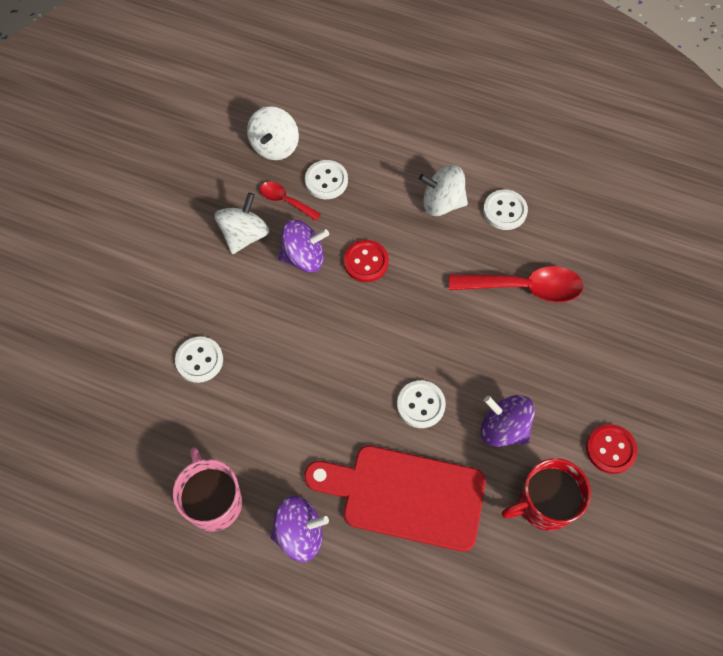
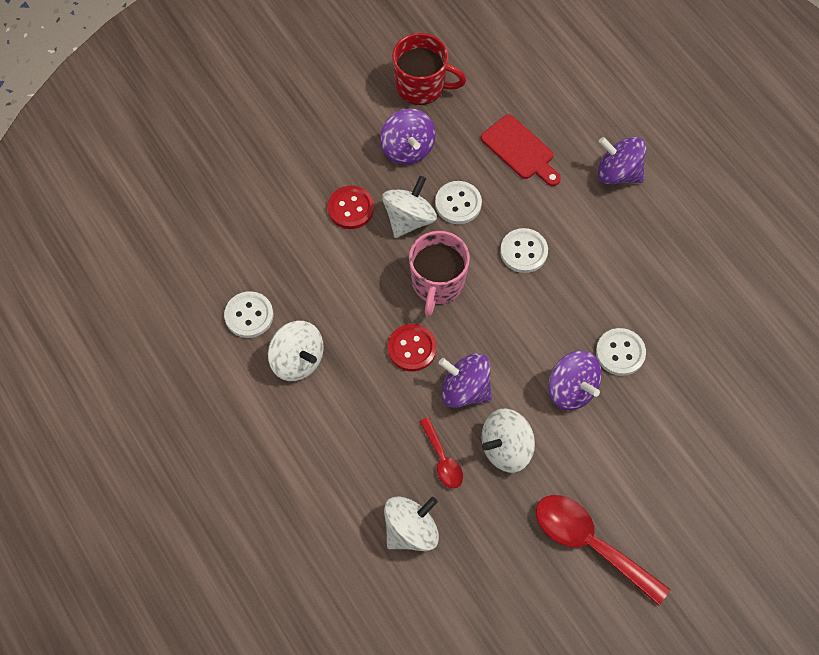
camera: 145 degrees left, 0 degrees up
pink mug [173,447,242,532] -> pink mug moved to [409,231,470,316]
red cutting board [304,446,486,552] -> red cutting board [481,115,561,186], size x0.57
white button [305,160,348,199] -> white button moved to [500,228,548,273]
red spoon [449,266,584,302] -> red spoon moved to [536,495,670,606]
red button [586,424,637,474] -> red button moved to [327,186,374,229]
none -> white spinning top [382,176,437,238]
none -> purple spinning top [548,351,602,411]

